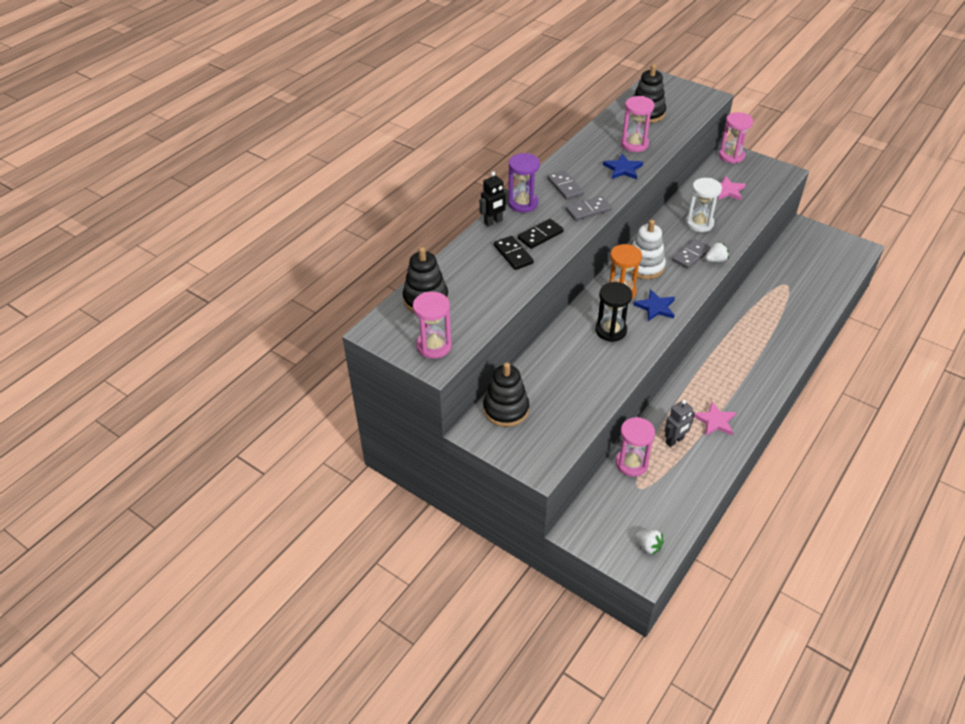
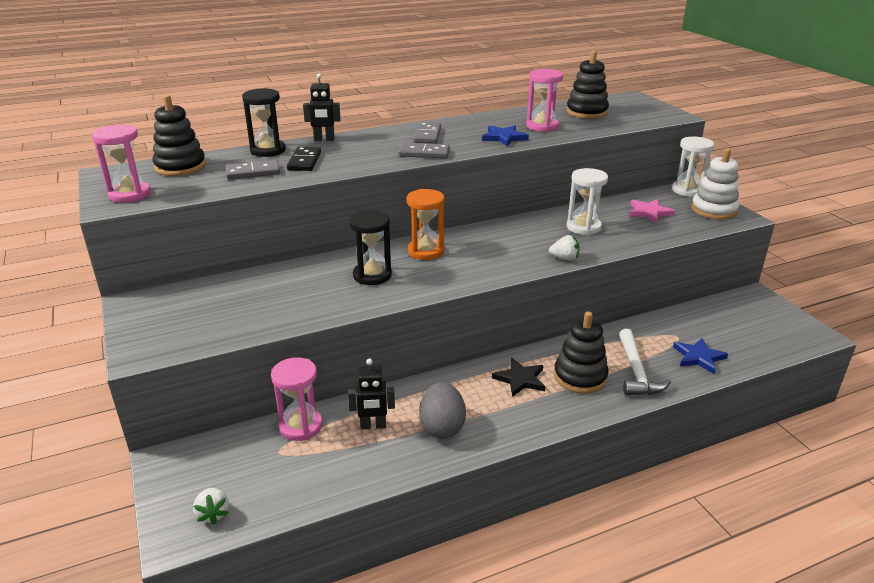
camera: 30 degrees right, 15 degrees down
black stacking toy [483,362,529,427] -> black stacking toy moved to [554,311,609,394]
purple hourglass [508,153,540,213] -> none
black domino [518,219,564,249] -> none
white stacking toy [629,220,666,279] -> white stacking toy moved to [691,148,739,220]
blue star [633,289,675,321] -> blue star moved to [673,338,728,374]
grey robot [665,400,695,447] -> black robot [348,358,395,430]
grey domino [672,239,711,269] -> grey domino moved to [226,160,280,180]
pink star [694,402,736,436] -> grey egg [419,382,466,439]
pink hourglass [719,112,753,164] -> white hourglass [672,137,714,197]
none -> black hourglass [242,88,286,157]
none -> black star [492,358,545,397]
none -> white hammer [619,329,671,395]

